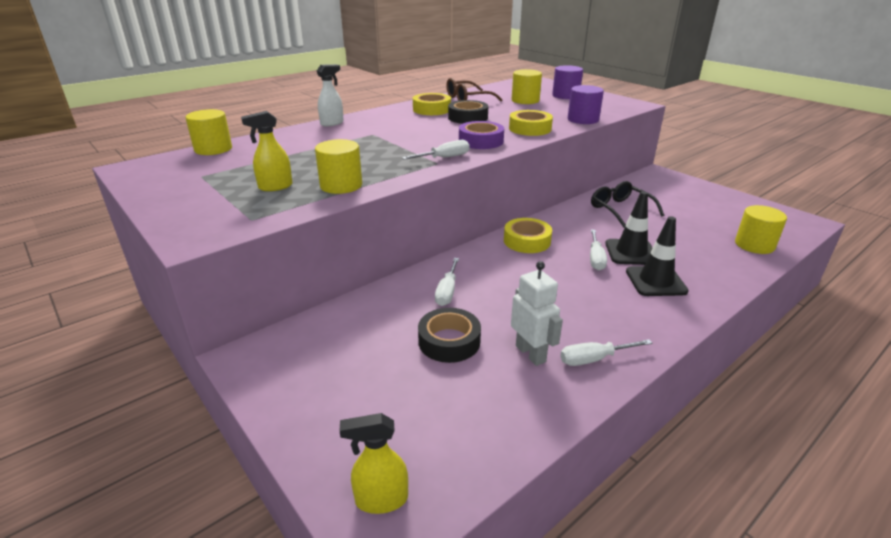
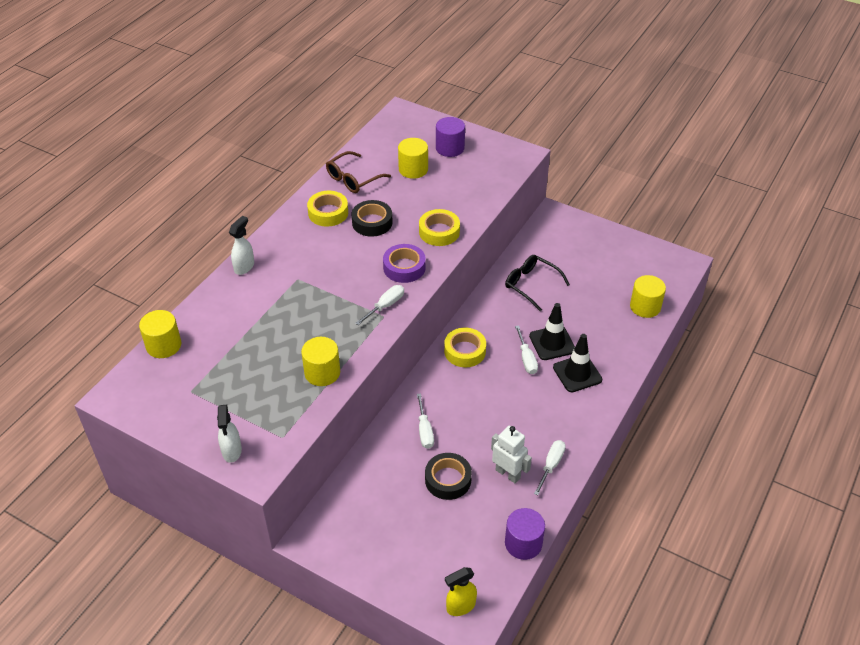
camera: 20 degrees left, 15 degrees up
yellow spray bottle [241,111,292,191] -> none
white screwdriver [560,339,652,366] -> white screwdriver turned 150 degrees clockwise [534,440,566,495]
purple cylinder [568,85,604,124] -> purple cylinder moved to [505,508,545,560]
none -> white spray bottle [217,405,242,463]

